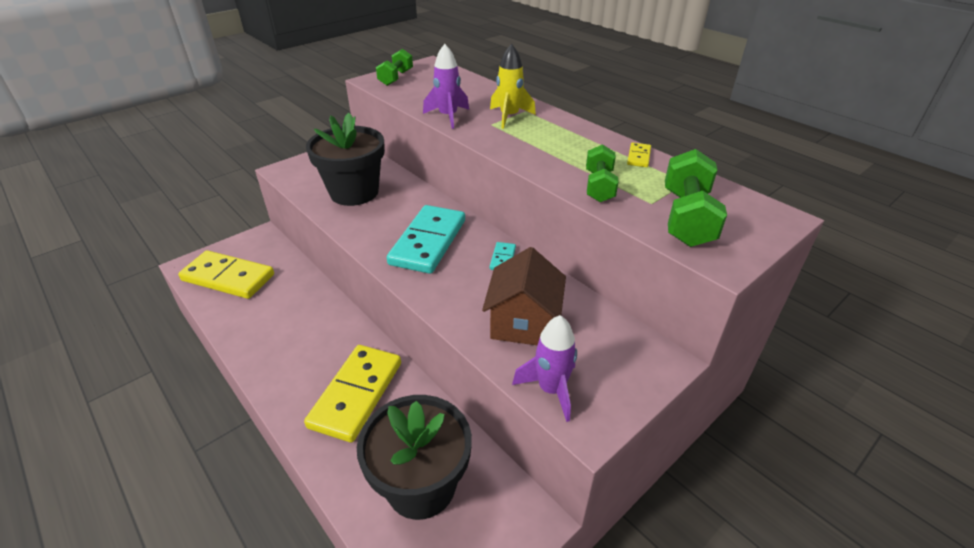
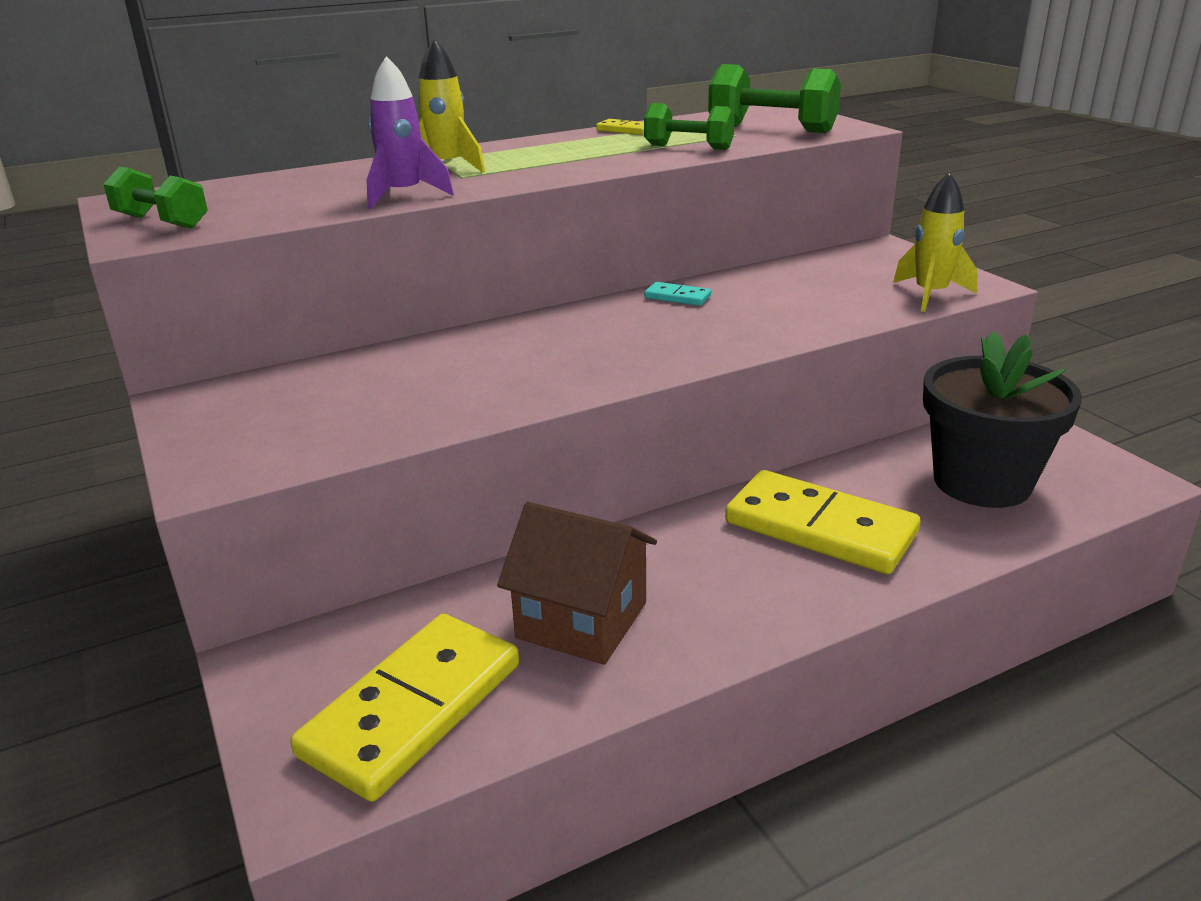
camera: 75 degrees left, 10 degrees down
black flower pot [306,113,385,206] -> none
turquoise domino [387,205,465,274] -> none
brown house [482,247,566,346] -> brown house moved to [497,502,657,665]
purple rocket [512,315,577,422] -> yellow rocket [893,172,978,312]

